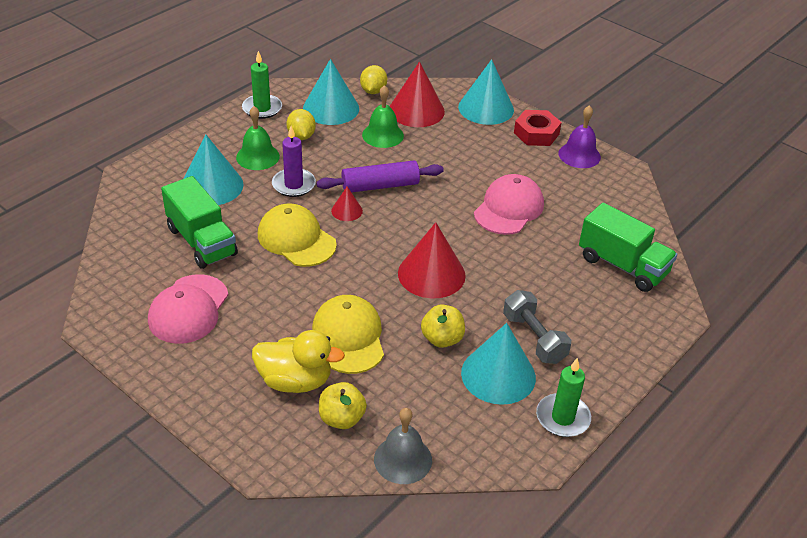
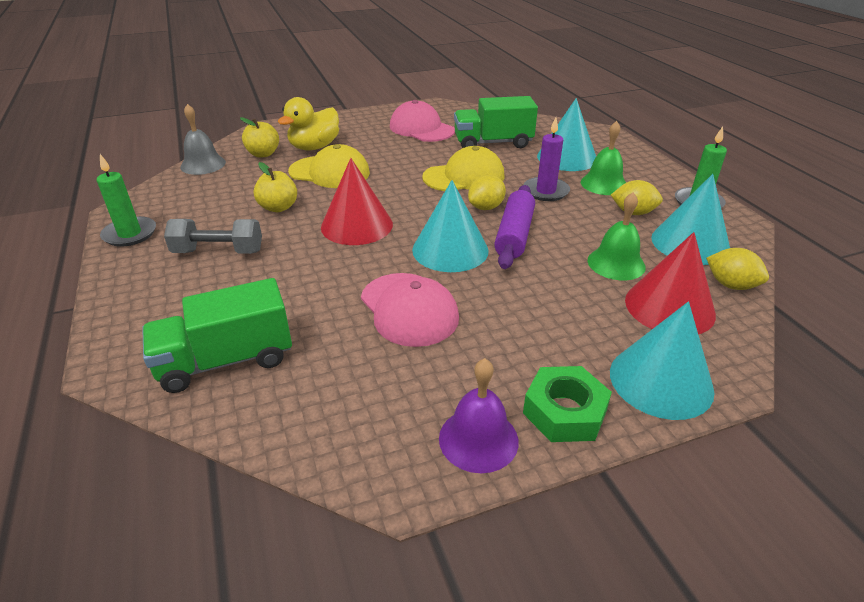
camera: 120 degrees right, 5 degrees down
red cone [331,187,363,221] -> yellow lemon [468,175,506,210]
turquoise cone [461,323,536,405] -> turquoise cone moved to [412,180,489,272]
red nut [514,110,562,146] -> green nut [523,366,612,442]

